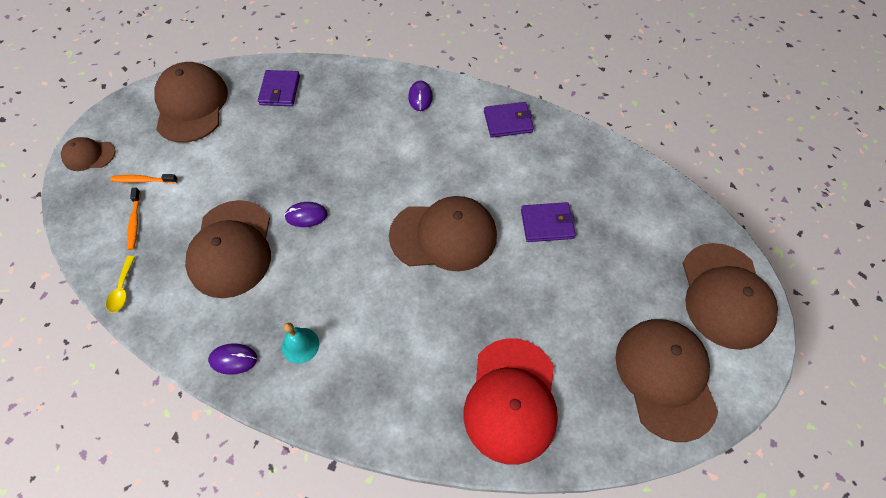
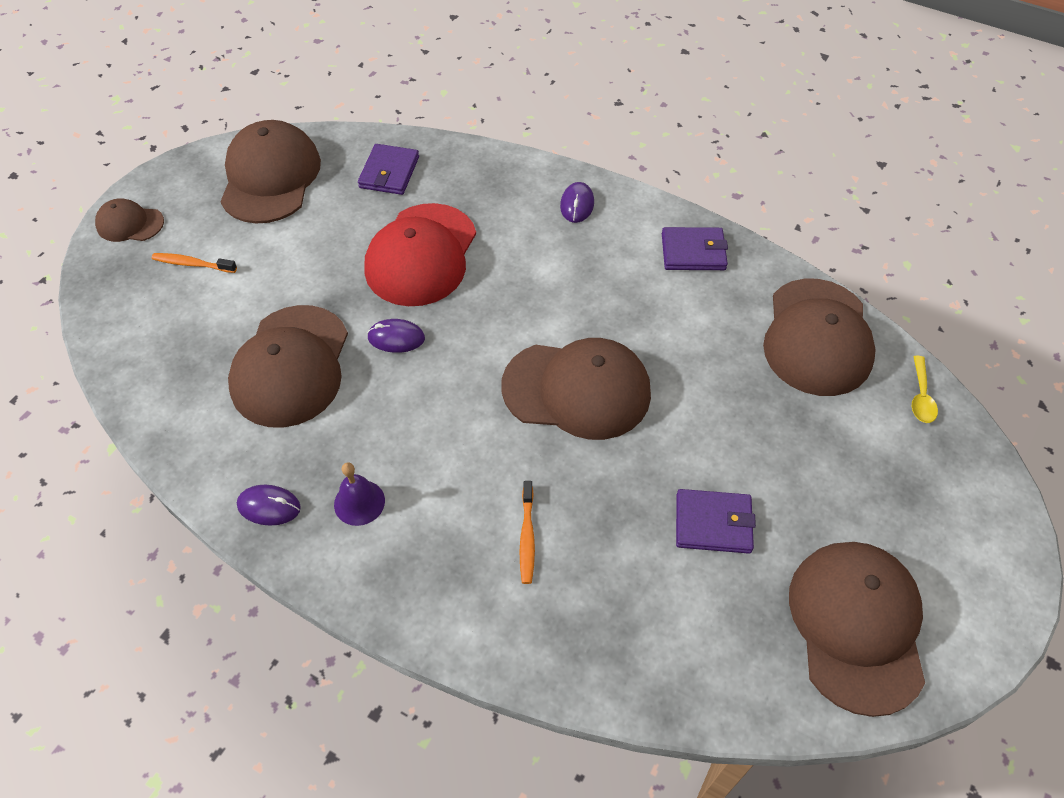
camera: 10 degrees right, 5 degrees down
yellow spoon [106,256,135,313] -> yellow spoon moved to [912,356,938,423]
orange toothbrush [127,187,141,250] -> orange toothbrush moved to [520,481,535,584]
turquoise bell [282,323,319,364] -> purple bell [334,462,385,526]
red cap [464,338,558,465] -> red cap moved to [364,203,476,306]
purple wallet [521,202,576,242] -> purple wallet moved to [676,489,756,554]
brown cap [682,243,778,350] -> brown cap moved to [763,279,876,396]

